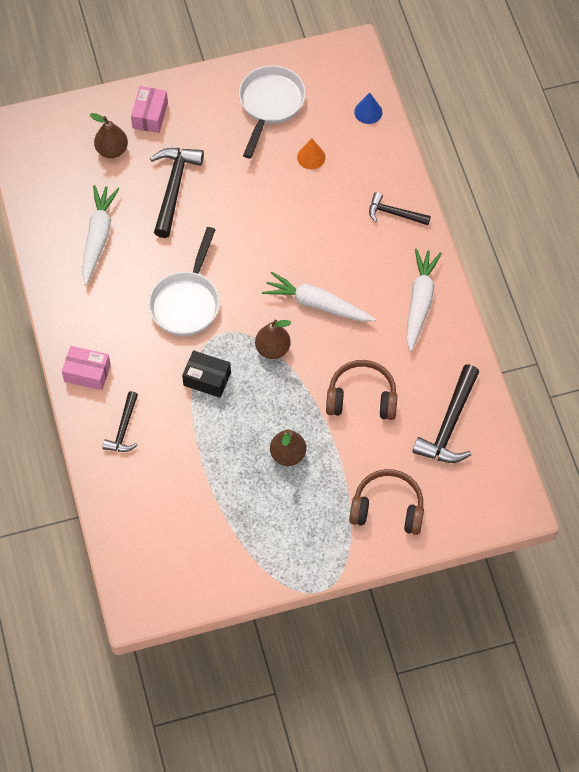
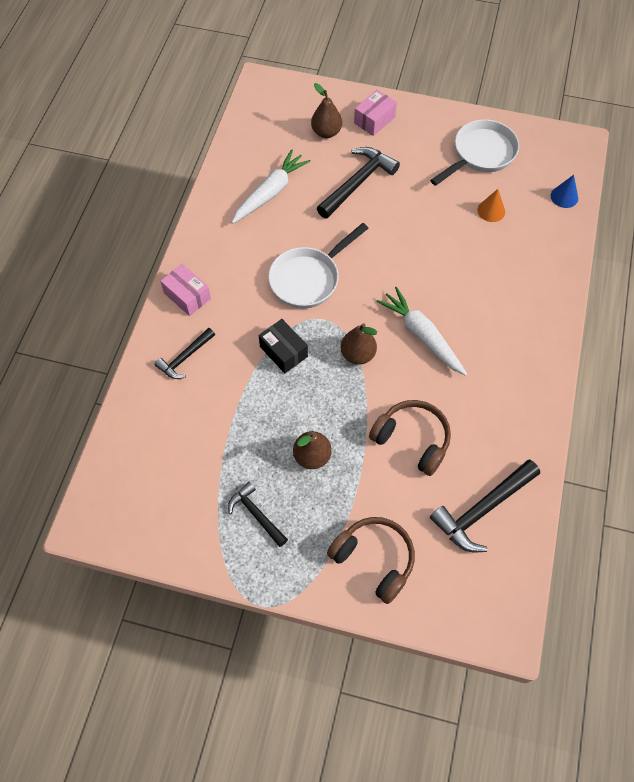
camera: 30 degrees right, 0 degrees up
black hammer [369,192,431,225] -> black hammer moved to [228,482,288,547]
white carrot [406,248,442,352] -> none

